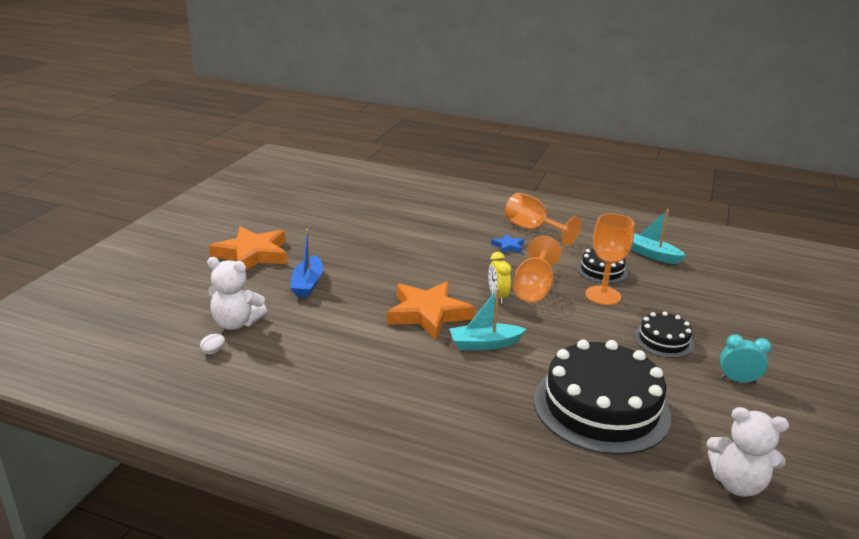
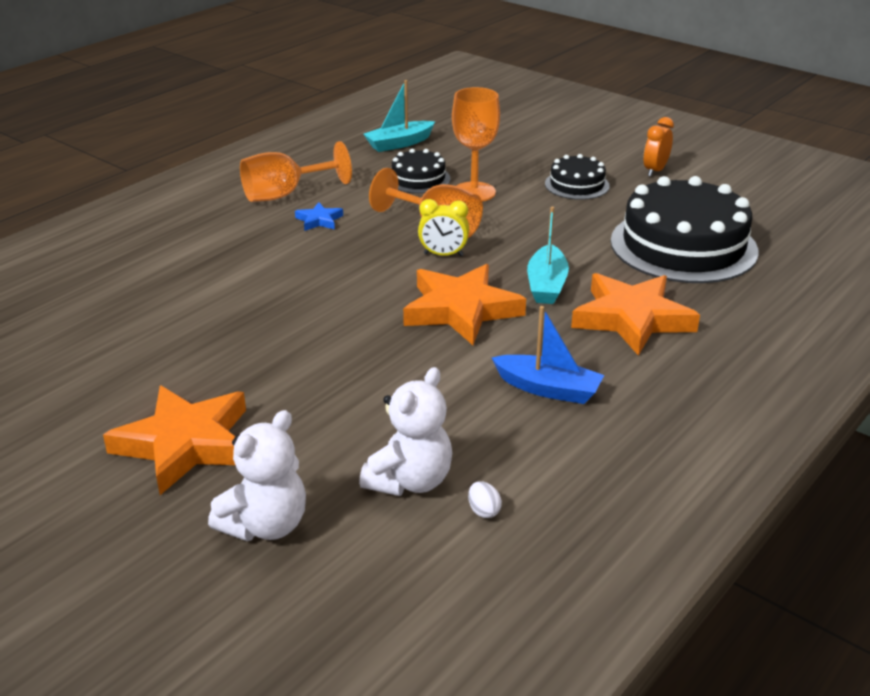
camera: 70 degrees left, 5 degrees up
blue boat [290,229,323,297] -> blue boat moved to [491,306,604,404]
white teddy bear [707,407,789,497] -> white teddy bear moved to [208,410,306,541]
turquoise clock [720,334,771,384] -> orange clock [644,117,674,177]
none -> orange star [571,273,700,356]

